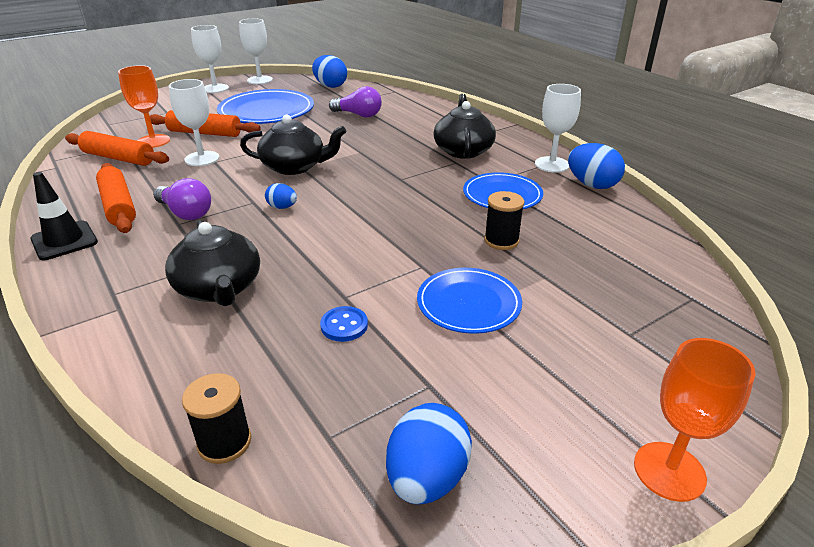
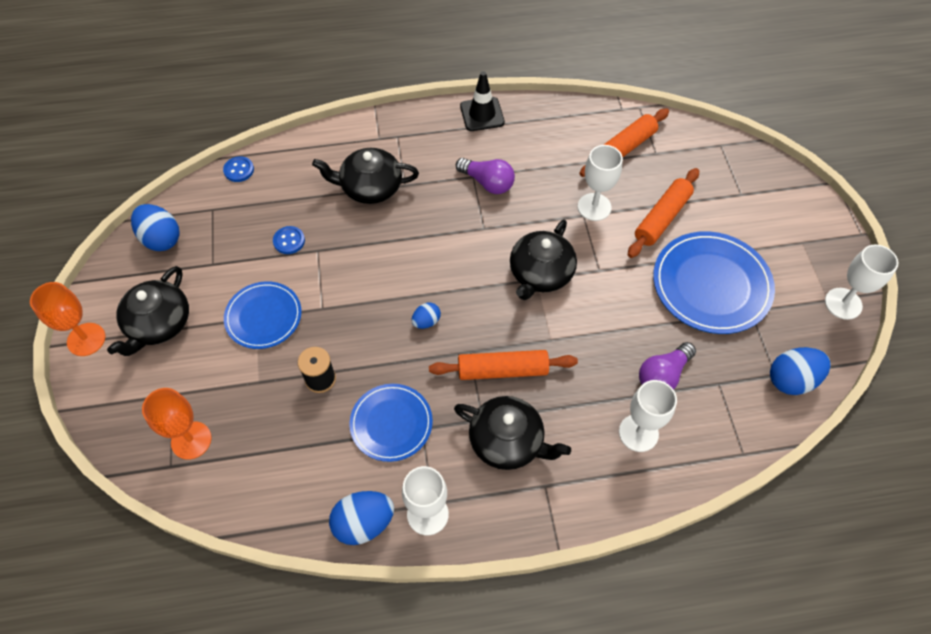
camera: 115 degrees right, 25 degrees up
orange rolling pin [96,163,136,233] -> orange rolling pin moved to [429,350,578,380]
orange goblet [118,65,170,148] -> orange goblet moved to [142,388,212,460]
purple light bulb [153,178,211,220] -> purple light bulb turned 120 degrees counterclockwise [456,158,515,194]
black spool [182,373,251,464] -> blue button [223,156,254,182]
white goblet [191,25,229,93] -> white goblet moved to [619,380,677,452]
blue egg [265,183,297,209] -> blue egg moved to [411,303,441,329]
none -> black teapot [107,266,189,356]

